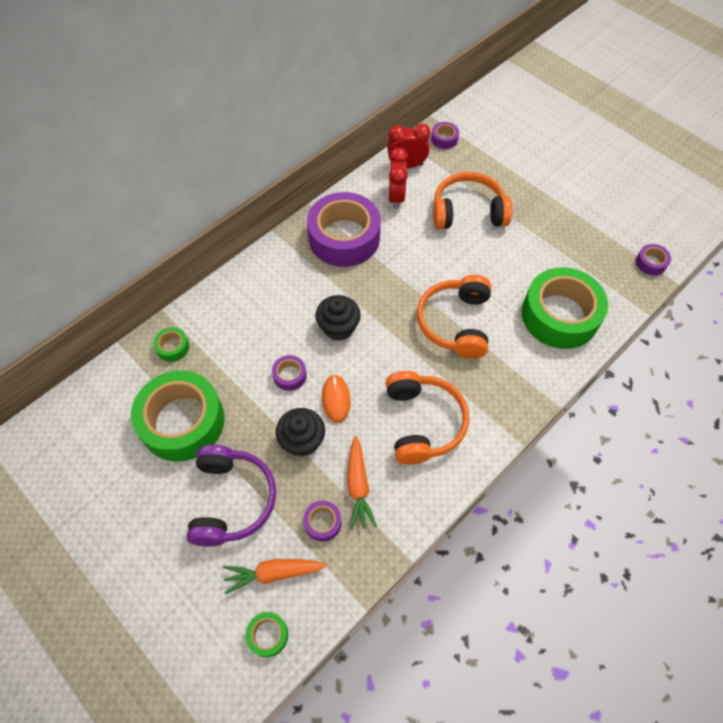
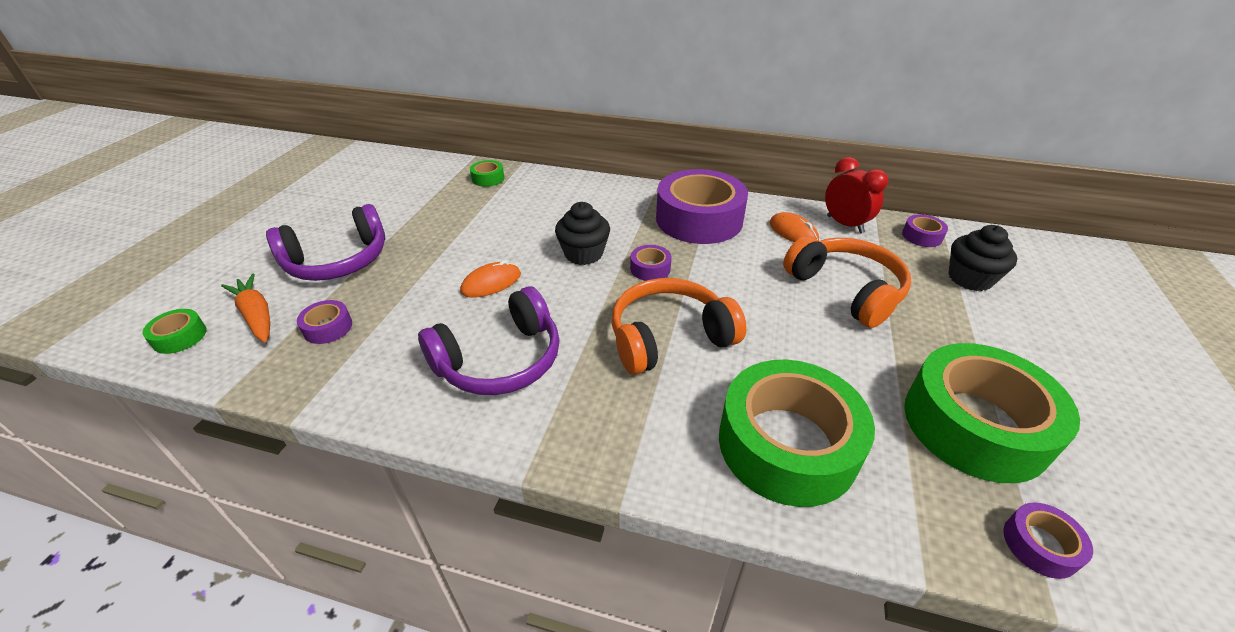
camera: 60 degrees right, 20 degrees down
green tape [131,370,225,462] -> green tape moved to [904,343,1080,483]
purple tape [272,355,307,391] -> purple tape moved to [630,245,672,281]
black cupcake [276,408,325,457] -> black cupcake moved to [949,225,1018,291]
orange carrot [347,436,377,530] -> none
orange headphones [386,371,469,465] -> purple headphones [418,286,560,395]
red clock [388,148,408,209] -> orange mouse [770,212,819,242]

